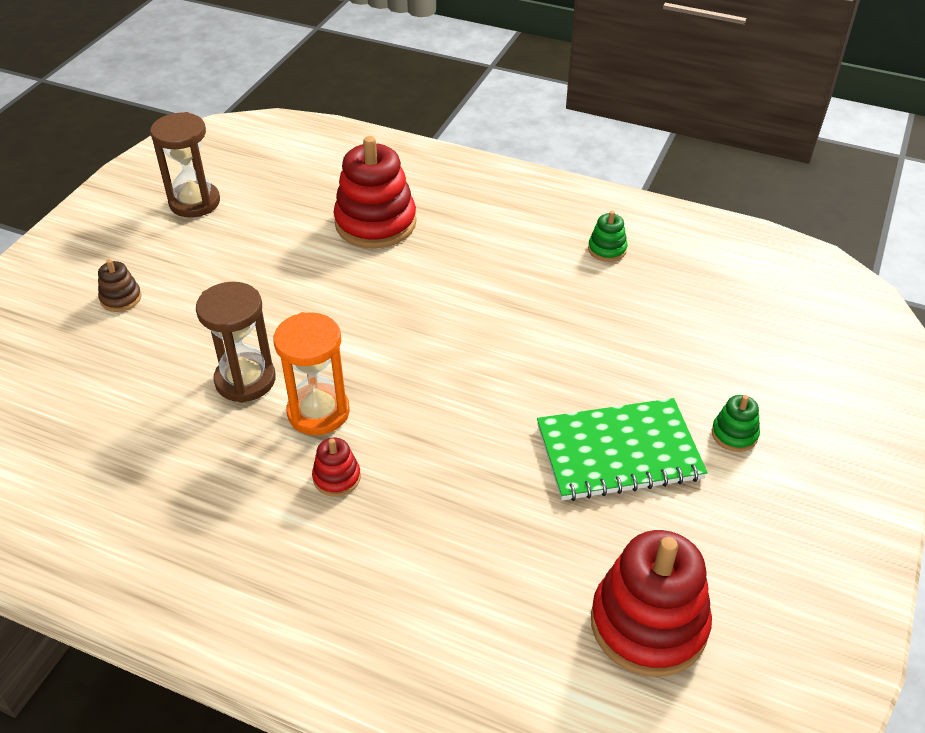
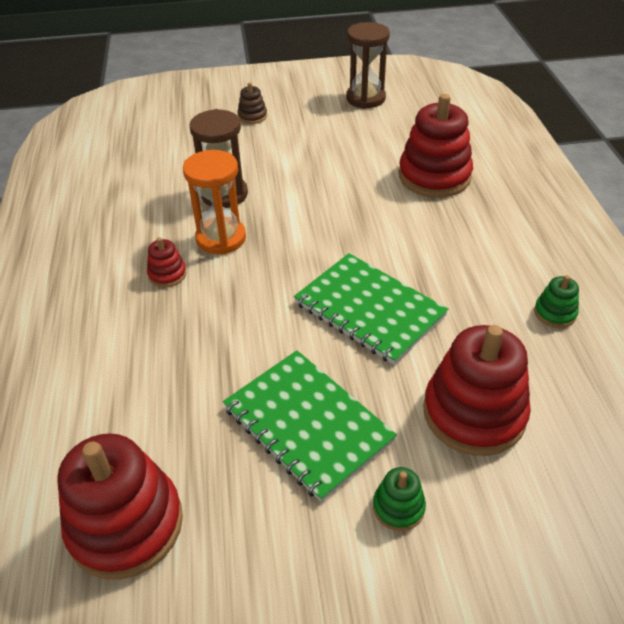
camera: 60 degrees right, 0 degrees up
none -> green notebook [294,253,448,365]
none -> red stacking toy [423,325,531,456]

